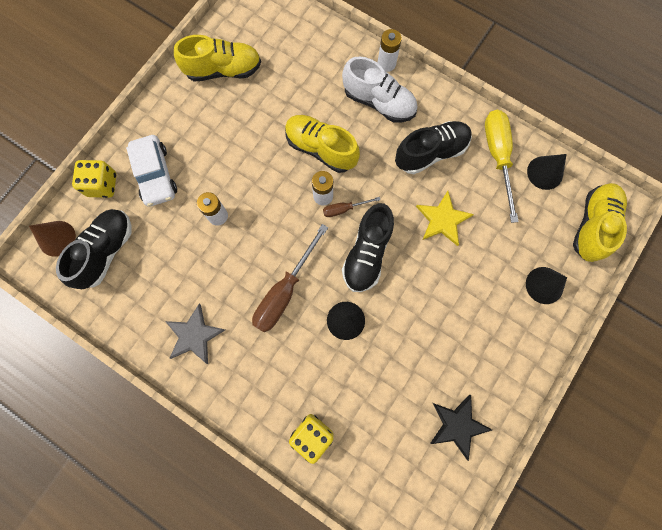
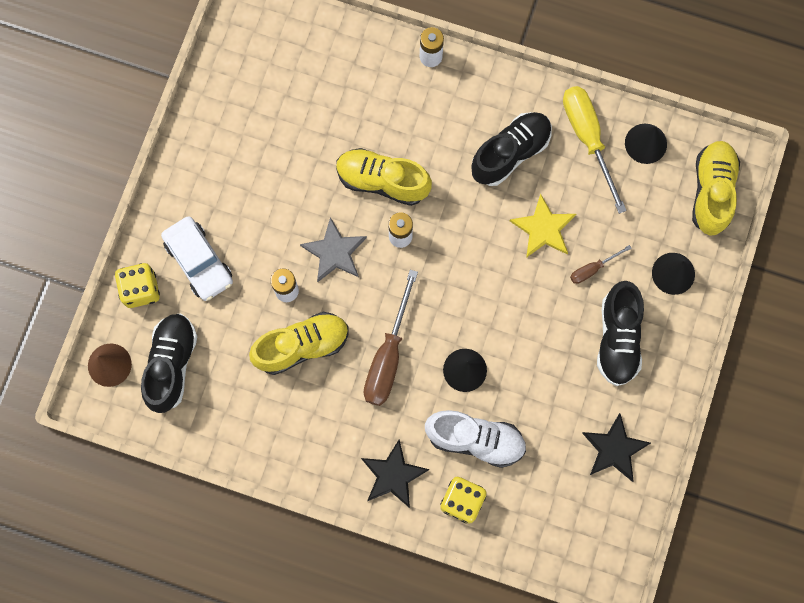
camera: 15 degrees left, 0 degrees up
grey star [165,304,225,364] -> grey star moved to [300,217,367,283]
yellow shoe [174,35,261,81] -> yellow shoe moved to [249,312,349,375]
brown screwdriver [323,197,380,217] -> brown screwdriver moved to [570,245,632,284]
white shoe [342,57,417,123] -> white shoe moved to [425,410,526,468]
black shoe [342,203,394,292] -> black shoe moved to [597,281,644,386]
none -> black star [361,440,430,508]

